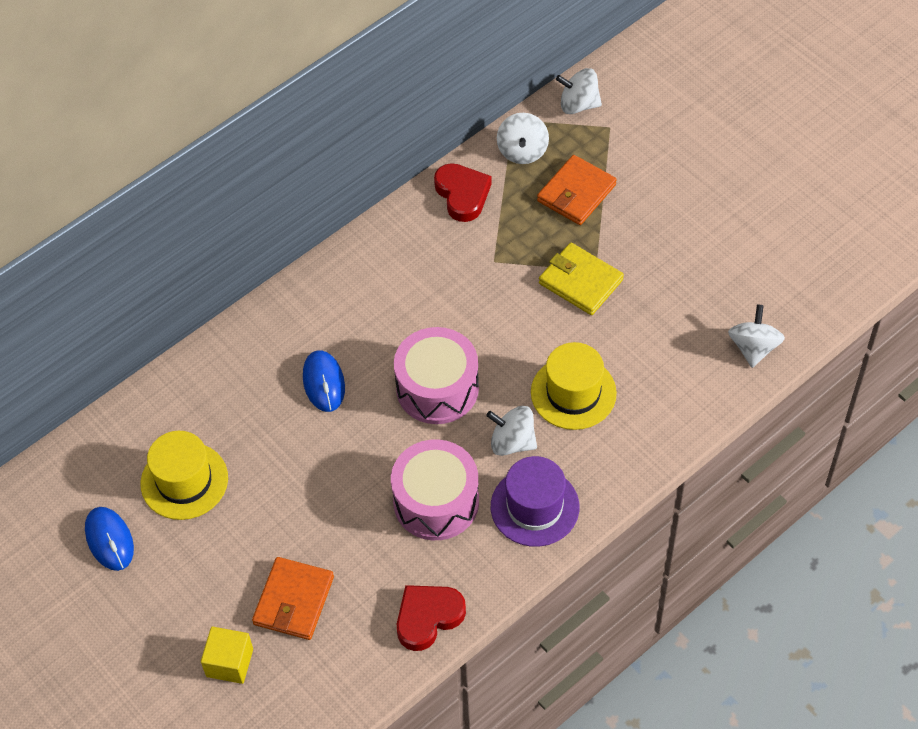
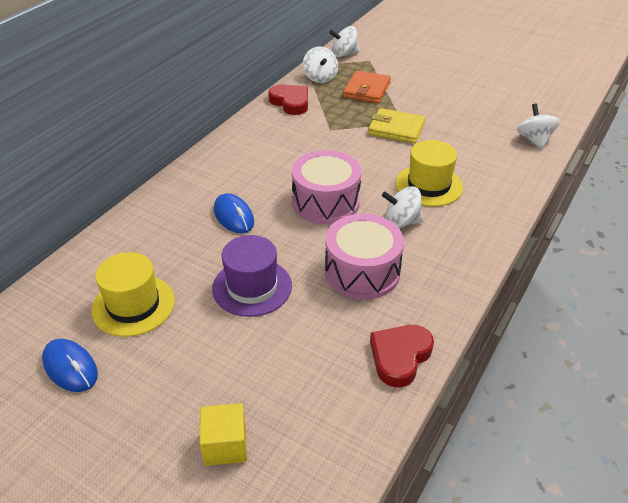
camera: 20 degrees left, 15 degrees down
orange wallet [252,557,334,640] -> none
purple hat [491,456,579,547] -> purple hat moved to [212,235,292,317]

